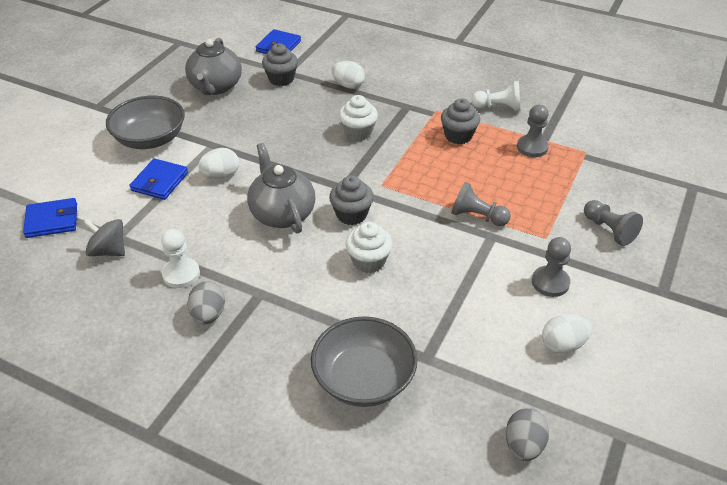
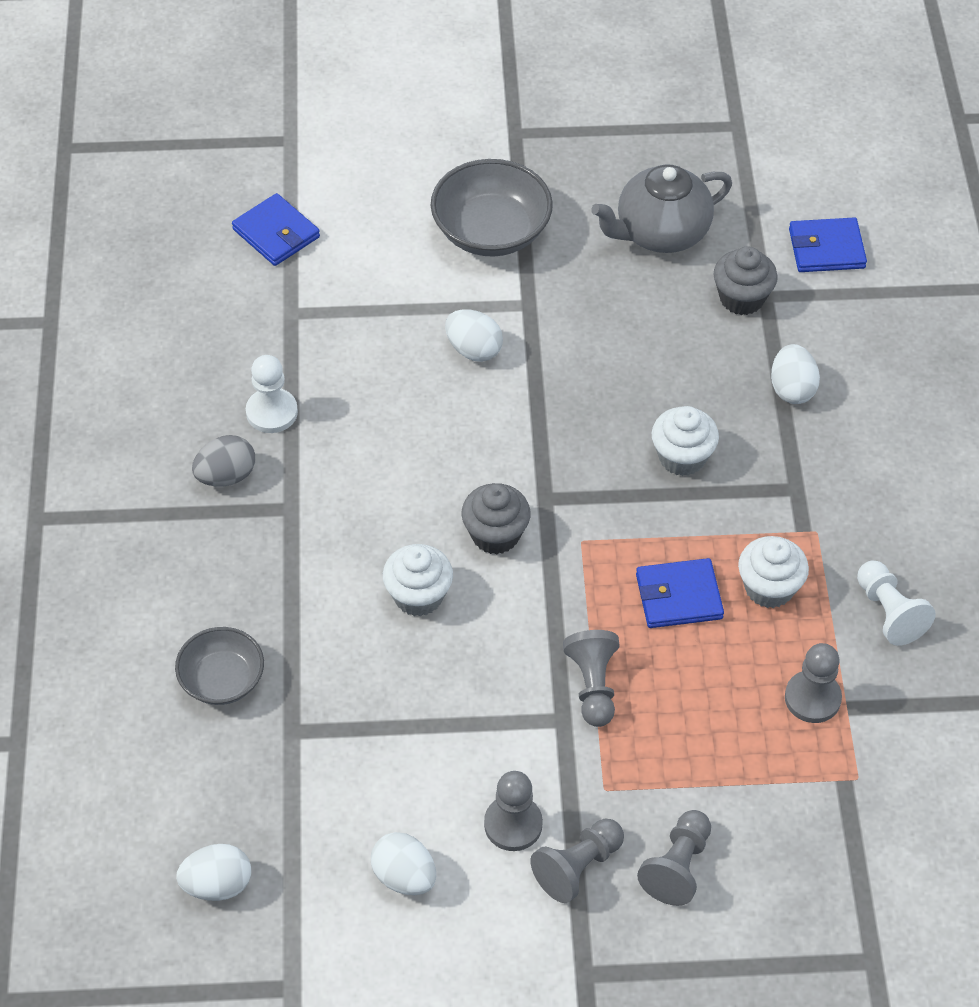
camera: 60 degrees right, 10 degrees up
grey spinning top [83,219,125,256] -> none
blue wallet [129,158,188,200] -> blue wallet moved to [636,558,724,628]
grey teapot [247,143,315,233] -> none
grey bowl [311,316,418,407] -> grey bowl [175,627,264,705], size x0.63
grey cupcake [441,98,480,144] -> white cupcake [738,536,809,608]
grey egg [506,408,549,461] -> white egg [176,844,251,901]
none -> grey pawn [530,819,624,903]

